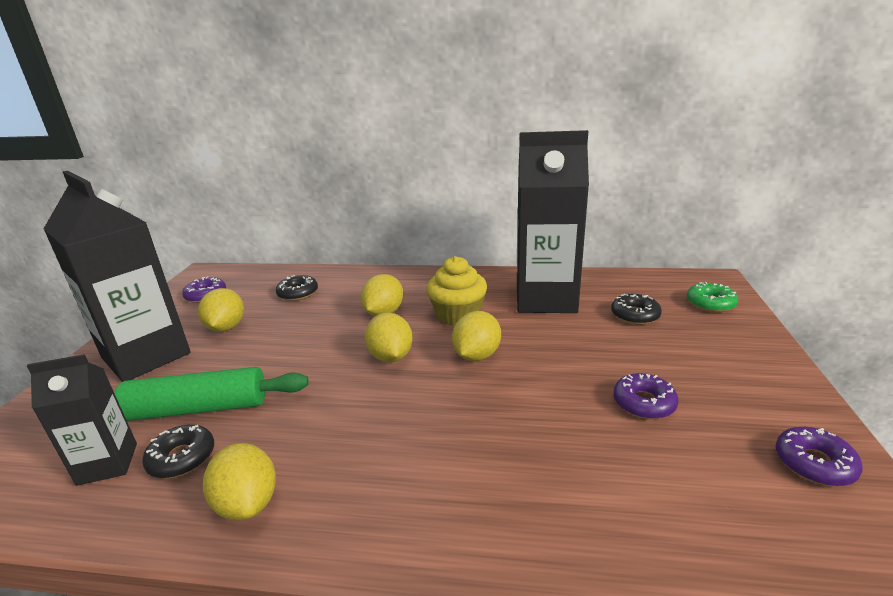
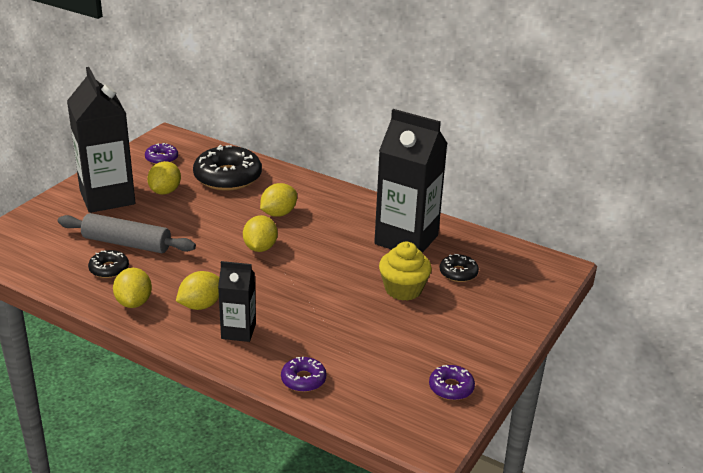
camera: 20 degrees right, 5 degrees up
black carton [27,354,137,486] -> black carton moved to [218,261,256,342]
green rolling pin [114,367,309,421] -> grey rolling pin [58,213,196,253]
black donut [276,275,318,301] -> black donut [193,145,262,191], size x2.00
yellow cupcake [427,256,487,326] -> yellow cupcake moved to [379,242,432,301]
yellow lemon [452,311,501,361] -> yellow lemon moved to [176,271,219,310]
purple donut [613,373,678,419] -> purple donut moved to [281,356,327,392]
green donut [687,282,738,312] -> none

